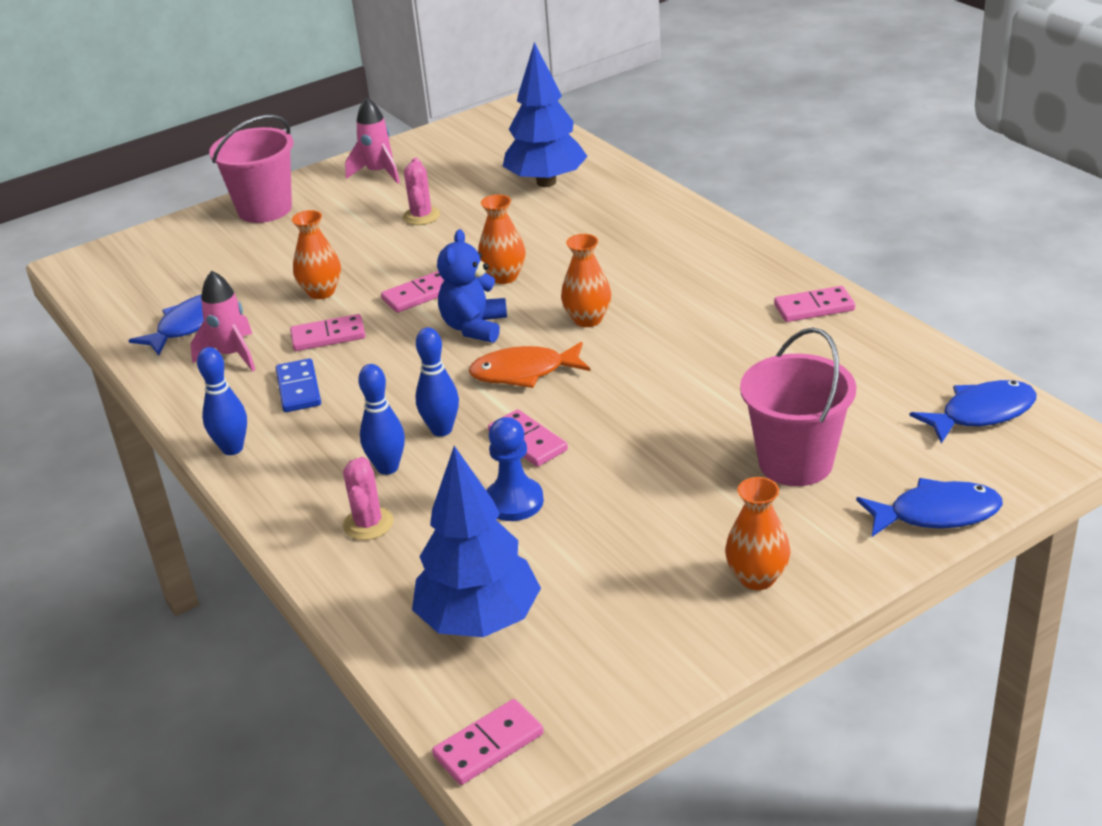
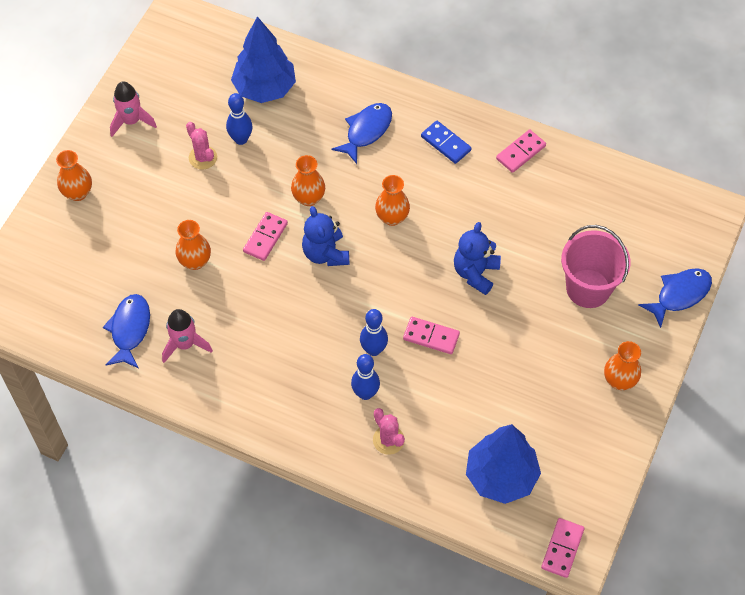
camera: 35 degrees left, 25 degrees up
blue bowling pin [197,347,247,455] -> blue bowling pin moved to [226,93,252,145]
pink bucket [209,115,293,223] -> orange vase [56,150,92,201]
blue domino [276,358,321,412] -> blue domino moved to [421,121,471,164]
pink domino [290,314,366,351] -> none
orange fish [468,342,590,388] -> none
blue pawn [486,417,544,521] -> none
blue fish [909,380,1037,444] -> blue fish moved to [331,103,392,164]
none -> blue teddy bear [454,222,501,295]

